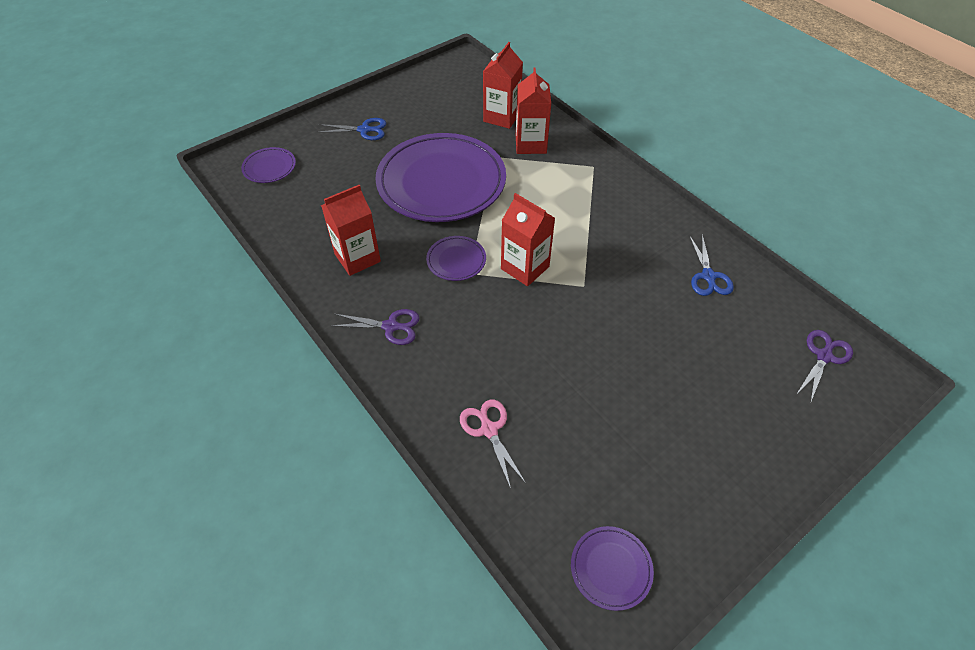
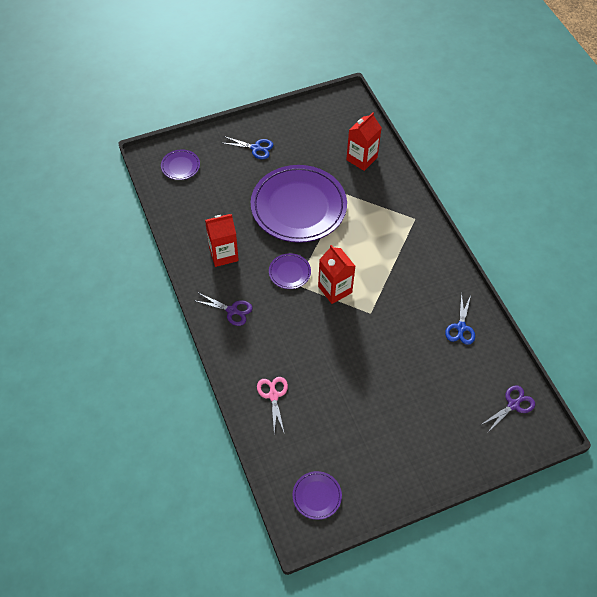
camera: 15 degrees right, 5 degrees up
red carton [516,67,551,154] -> none

